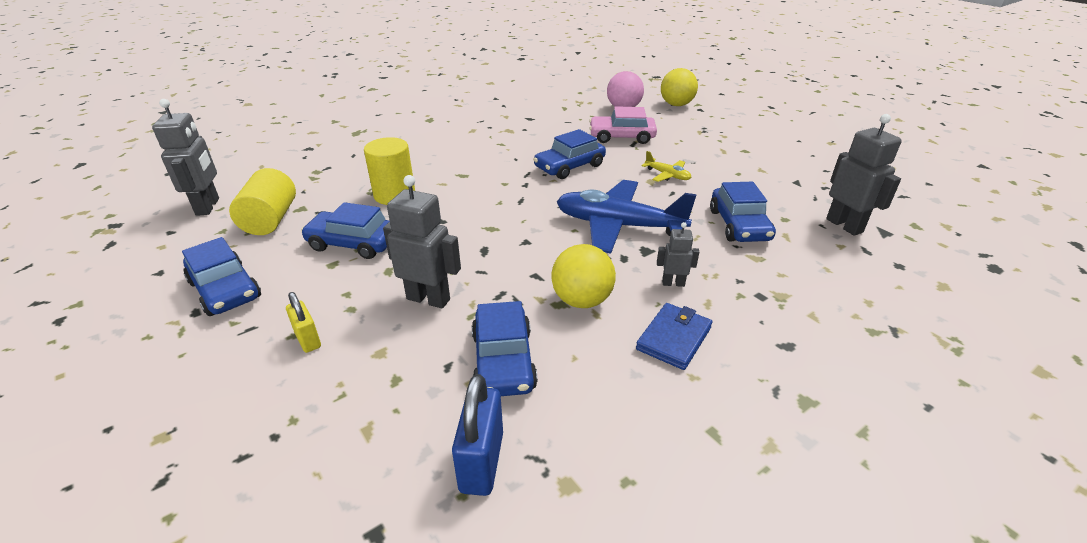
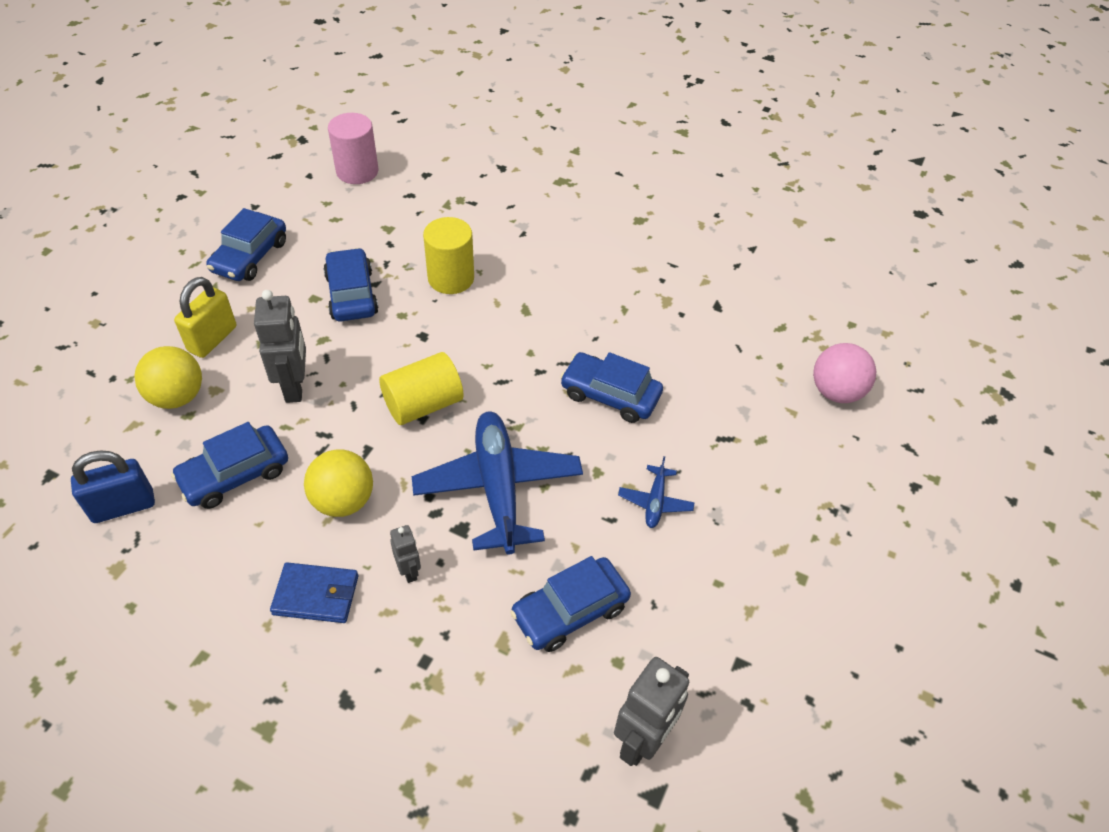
camera: 60 degrees right, 15 degrees up
grey robot [152,99,219,216] -> pink cylinder [328,113,378,184]
yellow cylinder [229,168,296,235] -> yellow cylinder moved to [379,352,464,425]
yellow padlock [286,292,321,353] -> yellow padlock [174,277,237,358], size x1.57
pink car [589,106,657,144] -> none
yellow plane [642,151,692,182] -> blue plane [618,456,695,528]
yellow ball [661,68,698,106] -> yellow ball moved to [134,346,202,409]

